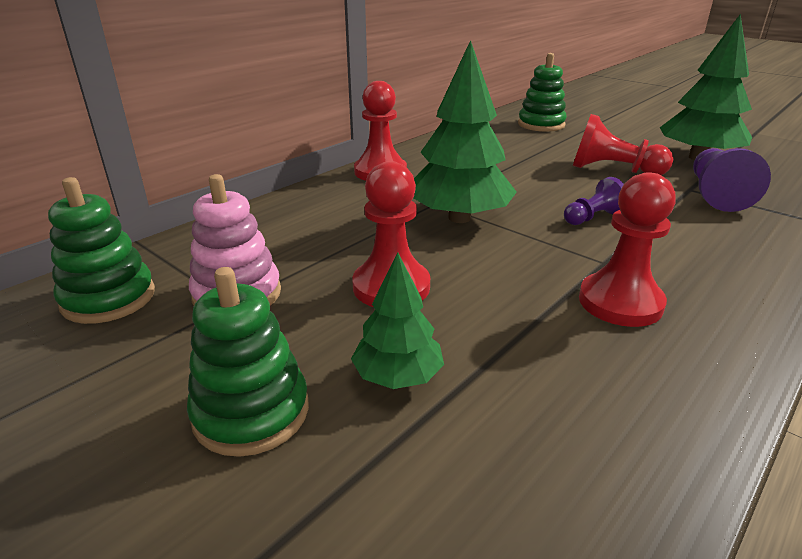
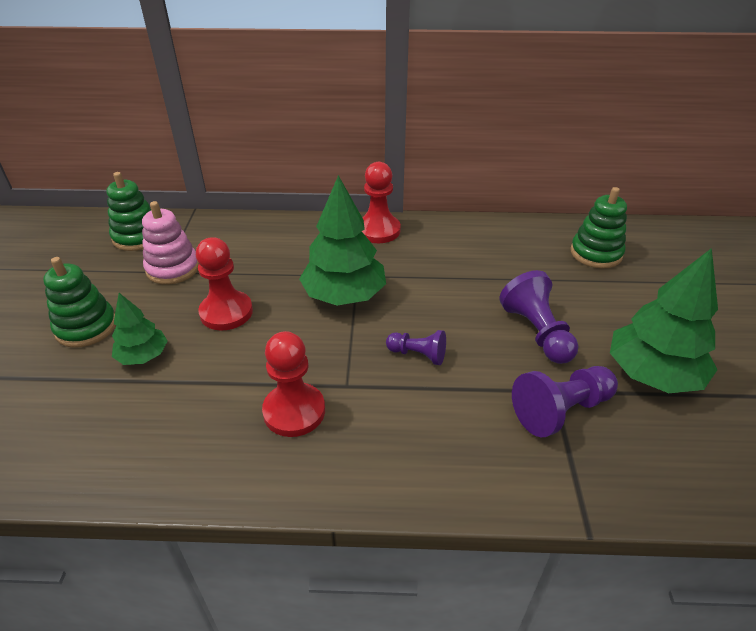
camera: 50 degrees right, 10 degrees up
red pawn [573,114,673,175] -> purple pawn [499,270,579,364]

